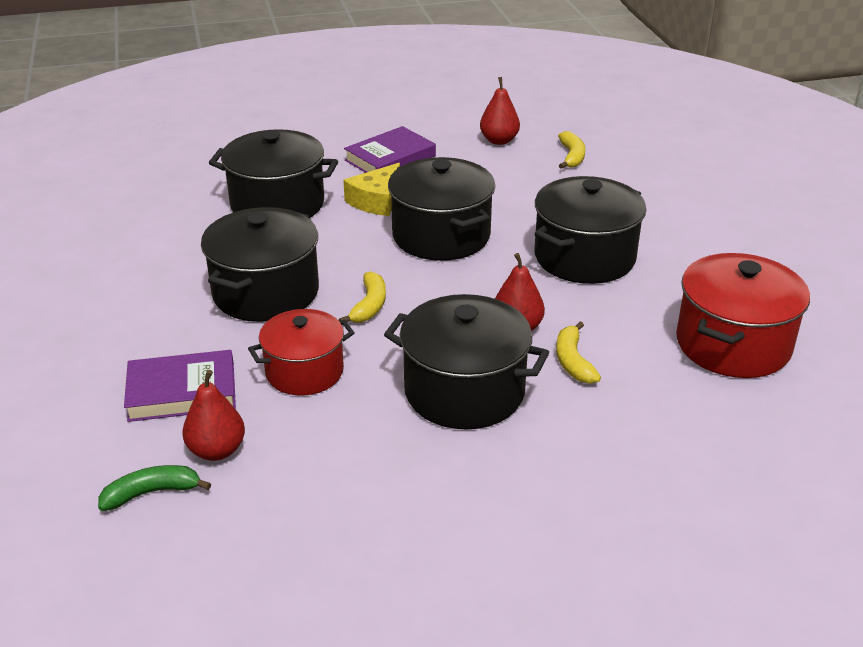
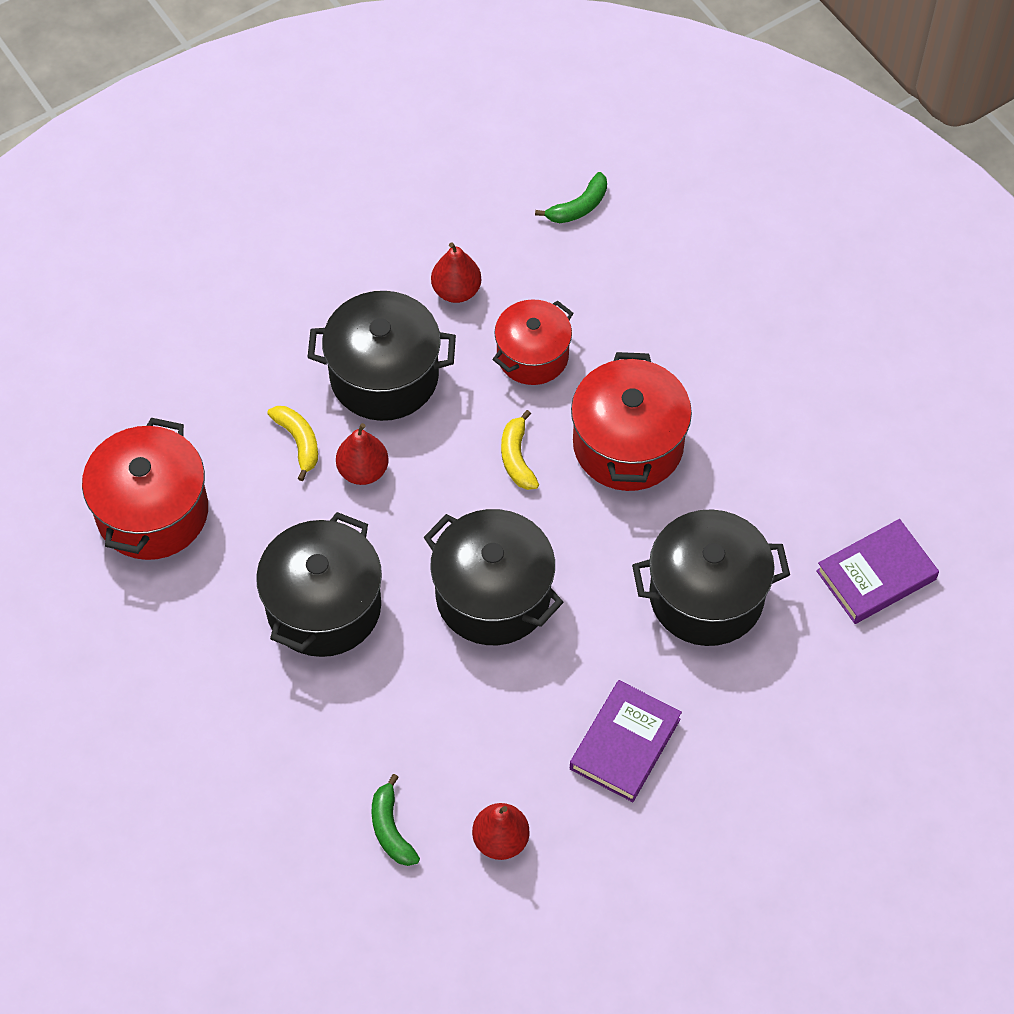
camera: 160 degrees right, 25 degrees up
purple book [124,350,236,422] -> purple book moved to [816,519,939,624]
red pear [182,370,245,461] -> red pear moved to [431,242,481,303]
black pot [201,207,319,322] -> red pot [571,352,692,491]
yellow cheese [343,163,400,216] -> none
yellow banana [558,131,585,169] -> green banana [371,774,420,866]

